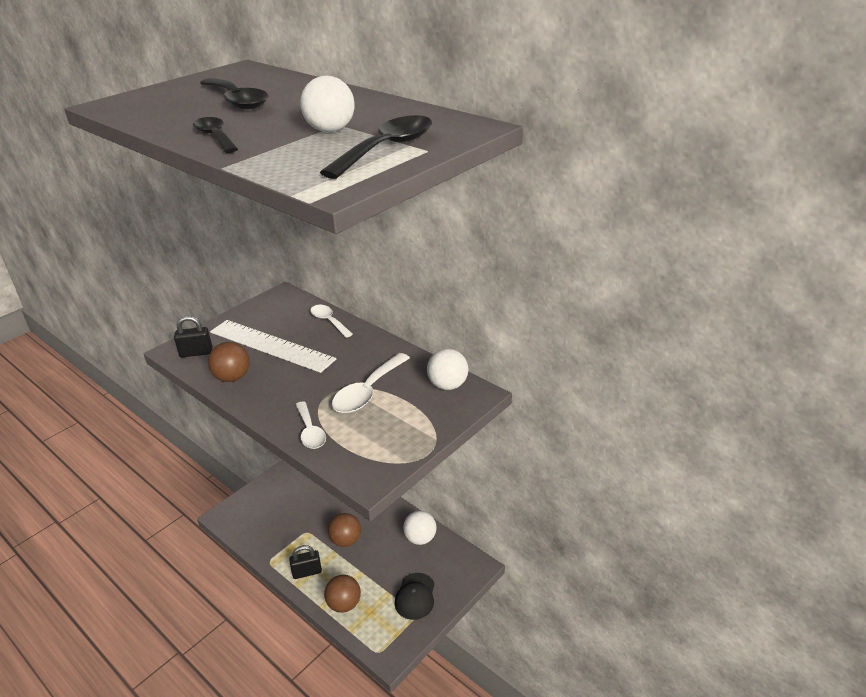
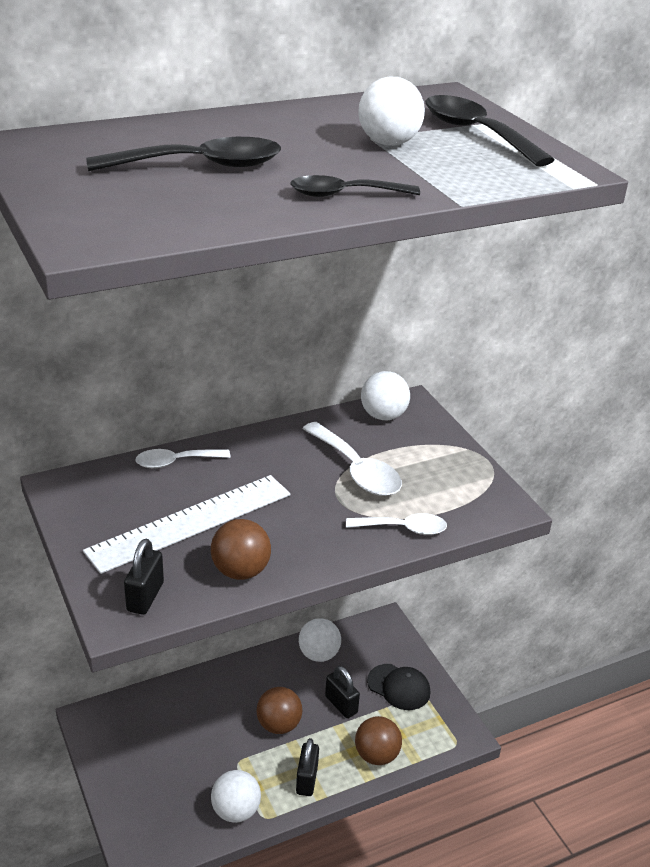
camera: 70 degrees left, 0 degrees up
none -> white ball [211,770,261,823]
none -> black padlock [325,666,360,718]

